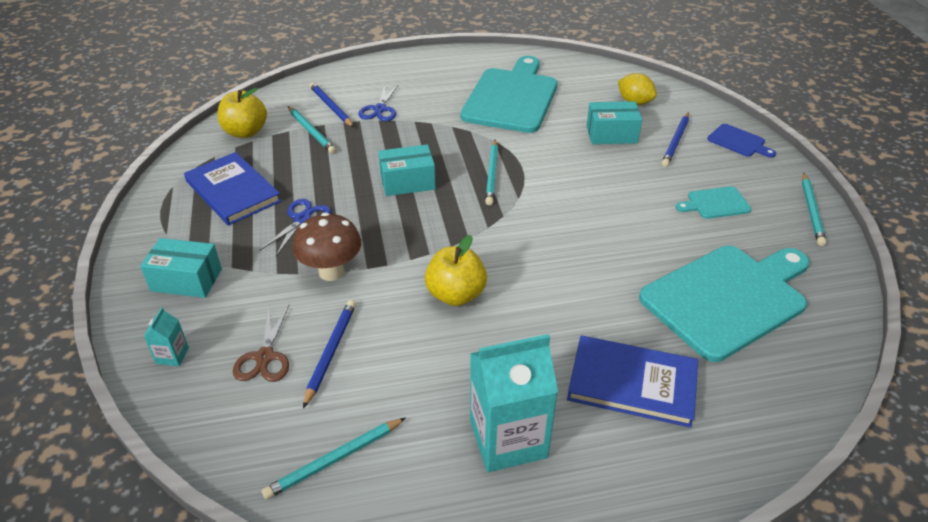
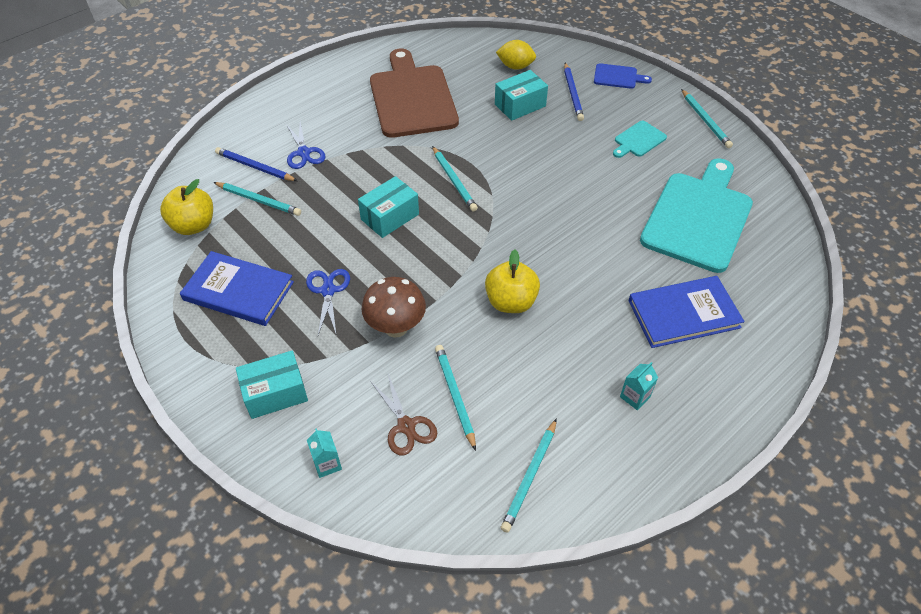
camera: 30 degrees left, 10 degrees up
blue pencil [303,300,356,408] -> turquoise pencil [435,345,476,451]
turquoise cutting board [461,56,557,133] -> brown cutting board [370,48,459,138]
turquoise carton [470,334,558,472] -> turquoise carton [620,362,658,410], size x0.43

